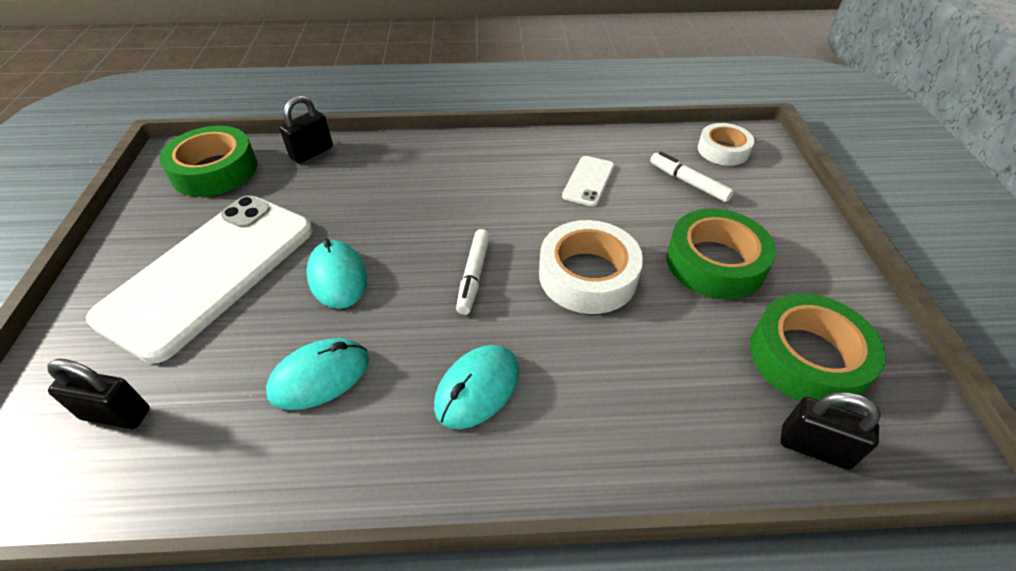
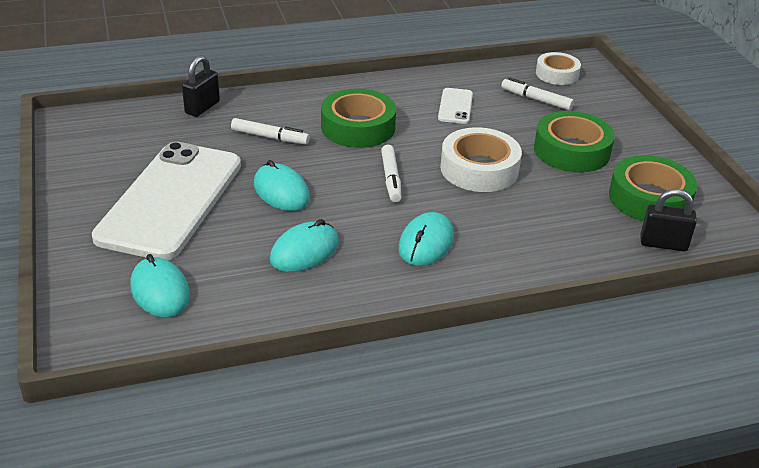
camera: 15 degrees left, 10 degrees down
black padlock [47,359,150,429] -> turquoise mouse [130,254,190,318]
green tape [159,126,257,197] -> green tape moved to [321,89,396,148]
none -> white marker [231,118,310,144]

